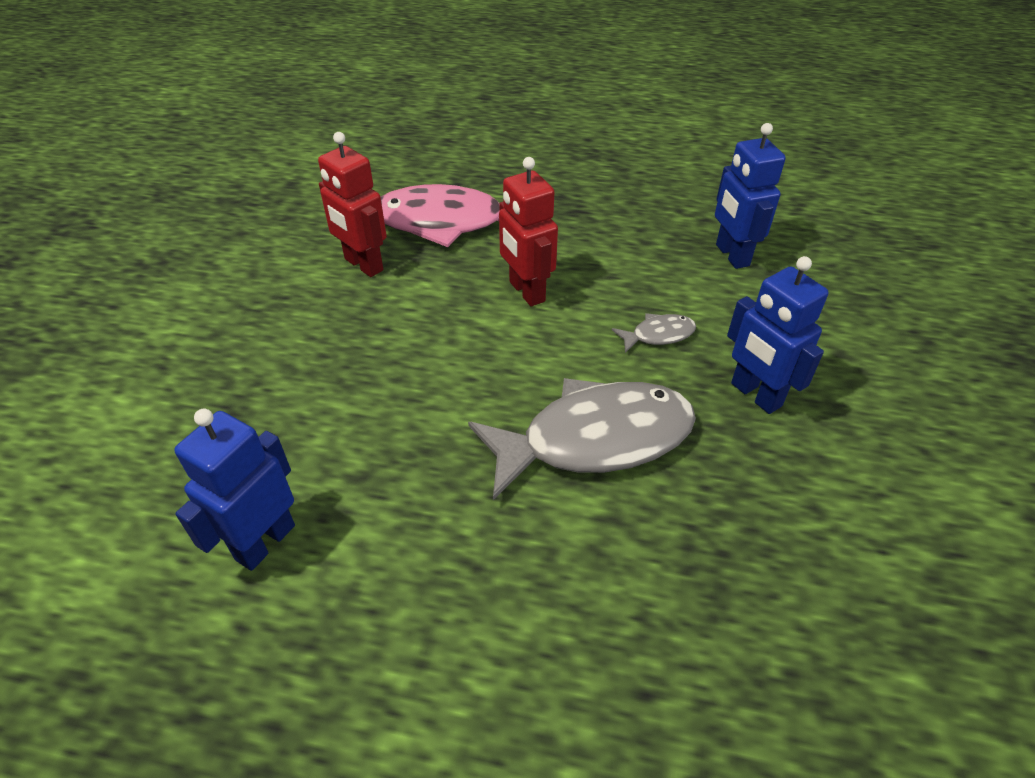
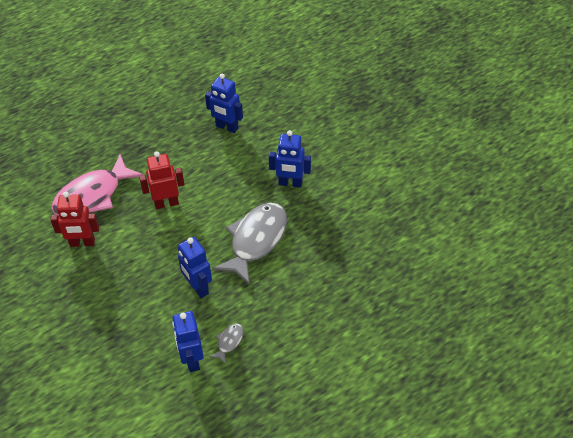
camera: 45 degrees left, 5 degrees up
red robot [499,157,558,306] -> red robot turned 150 degrees clockwise [139,151,185,209]
grey fish [612,313,696,353] -> grey fish moved to [209,323,244,365]
none -> blue robot [178,237,212,298]

